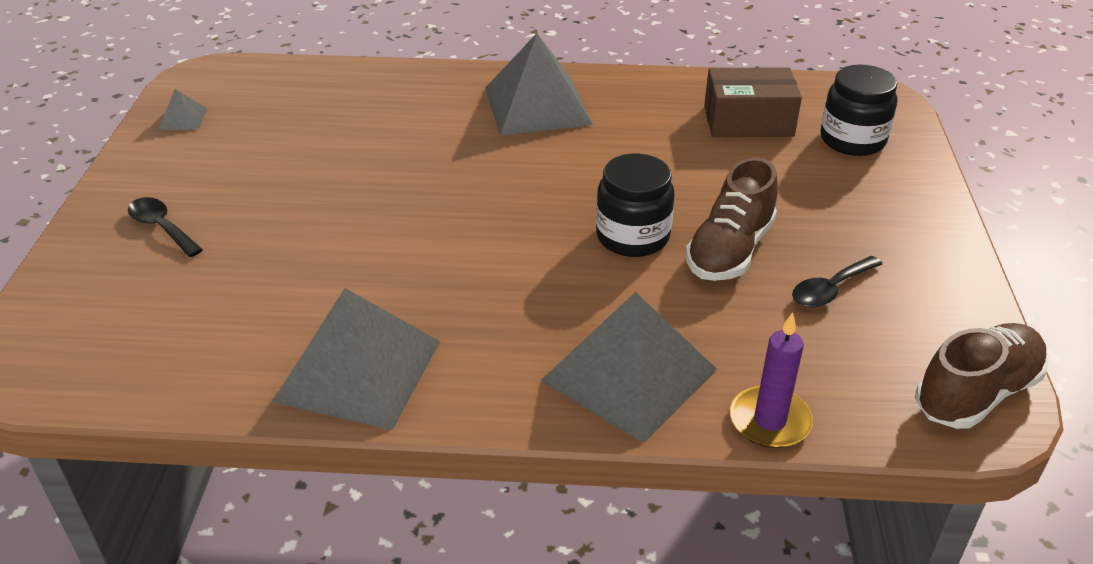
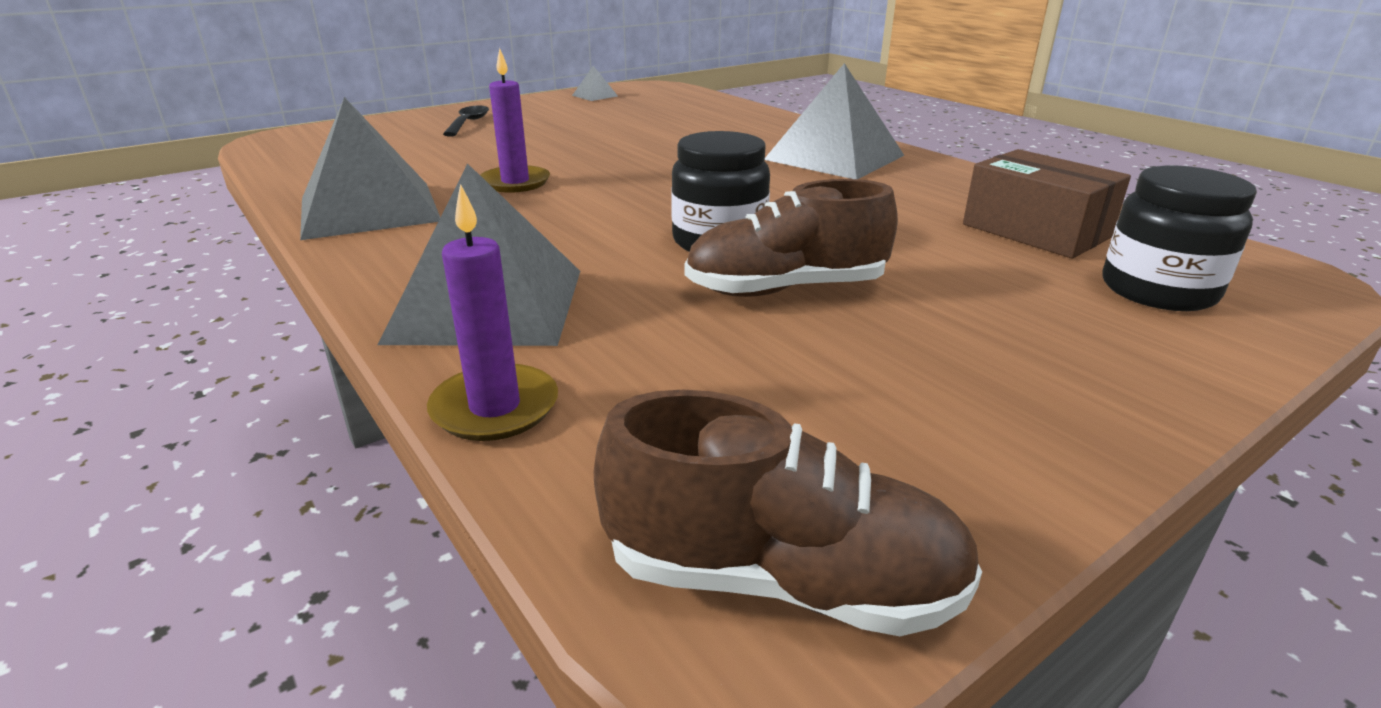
camera: 50 degrees right, 10 degrees down
black spoon [792,256,883,308] -> none
none -> purple candle [480,48,550,193]

